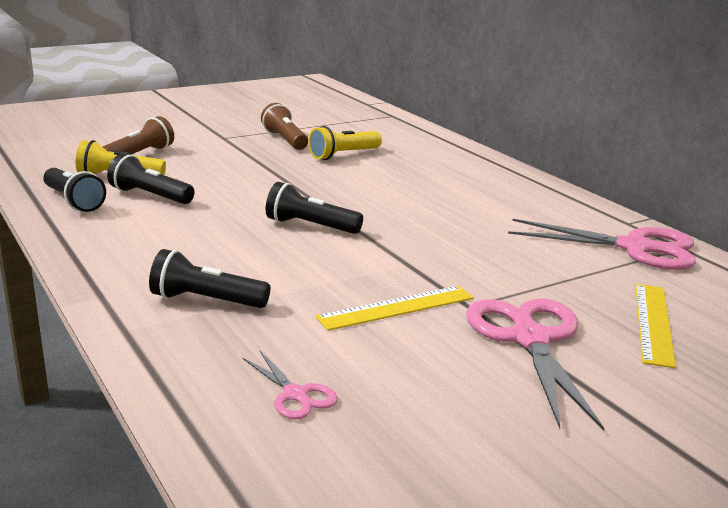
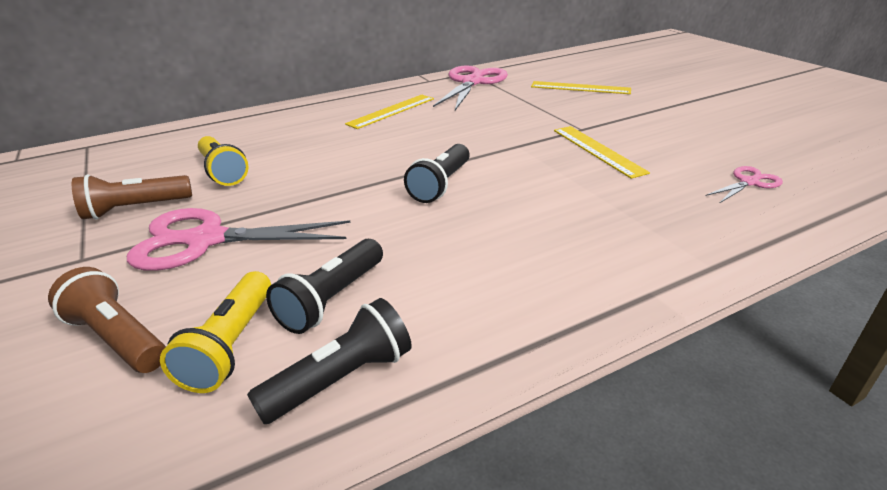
camera: 85 degrees left, 10 degrees up
black flashlight [149,249,270,308] -> none
pink scissors [466,299,605,431] -> pink scissors moved to [127,208,350,270]
none -> yellow ruler [345,95,434,129]

